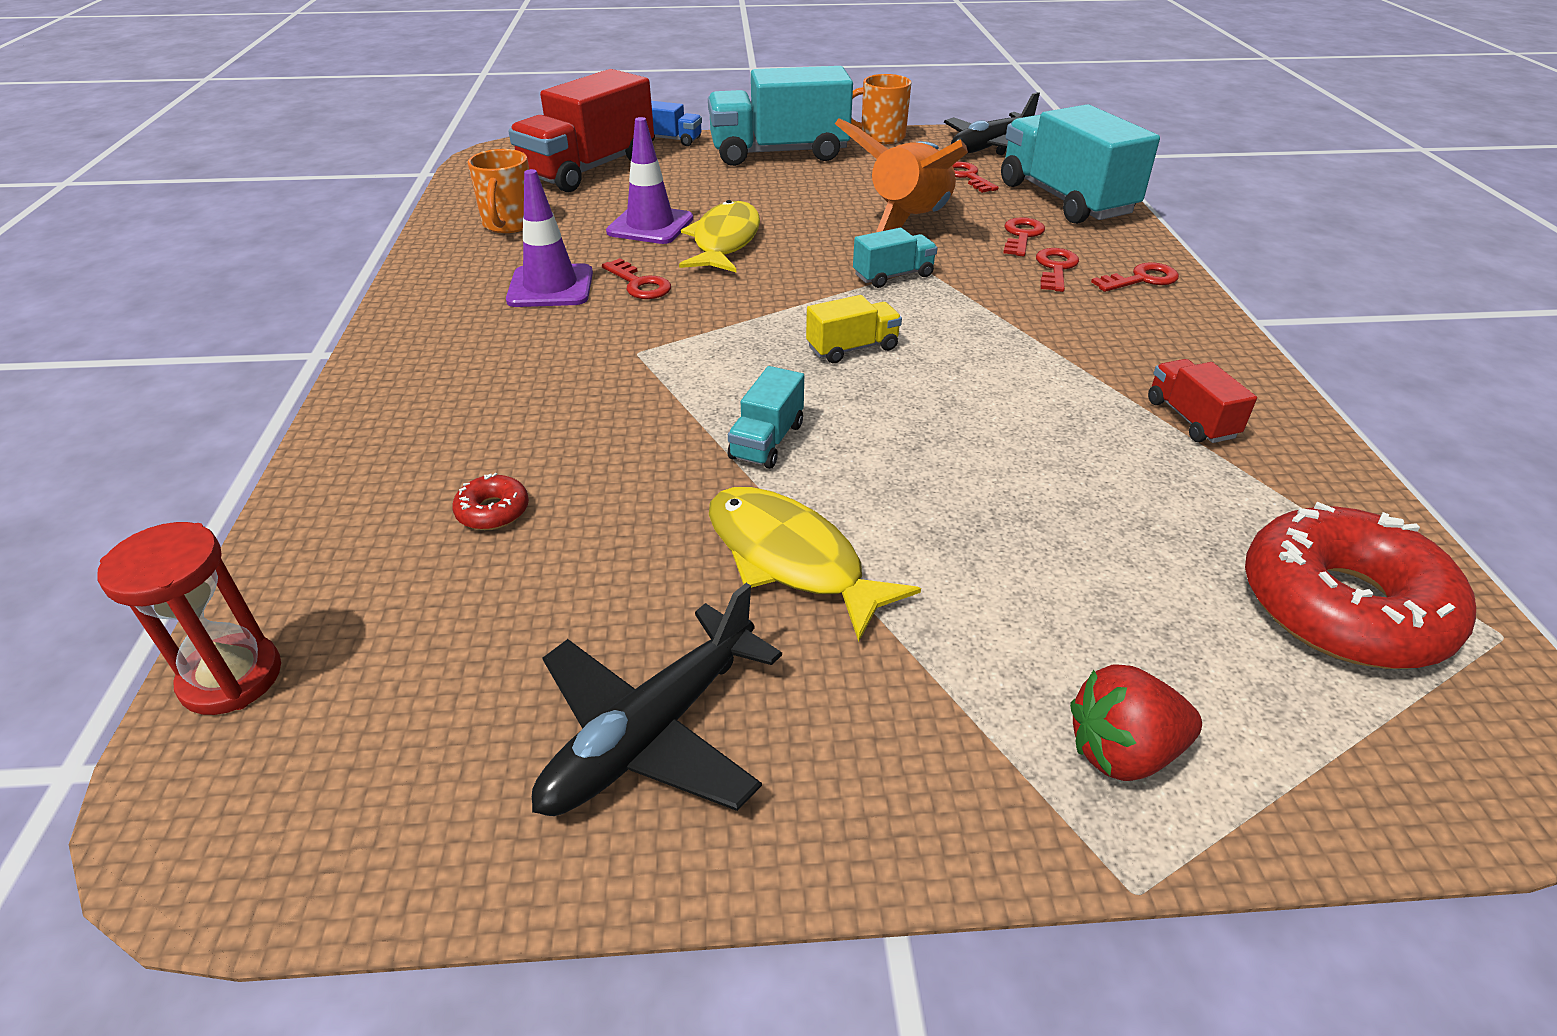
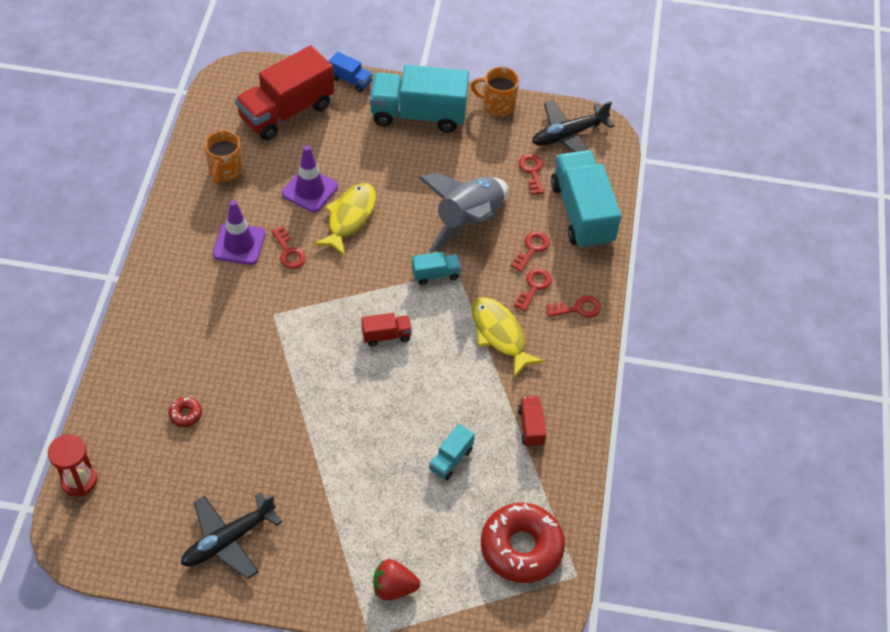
camera: 10 degrees right, 15 degrees up
yellow fish [709,487,921,642] -> yellow fish moved to [472,297,545,377]
turquoise truck [728,366,804,469] -> turquoise truck moved to [429,424,475,480]
yellow truck [806,295,902,363] -> red truck [361,313,412,346]
orange rocket [835,118,968,232] -> grey rocket [419,172,508,253]

